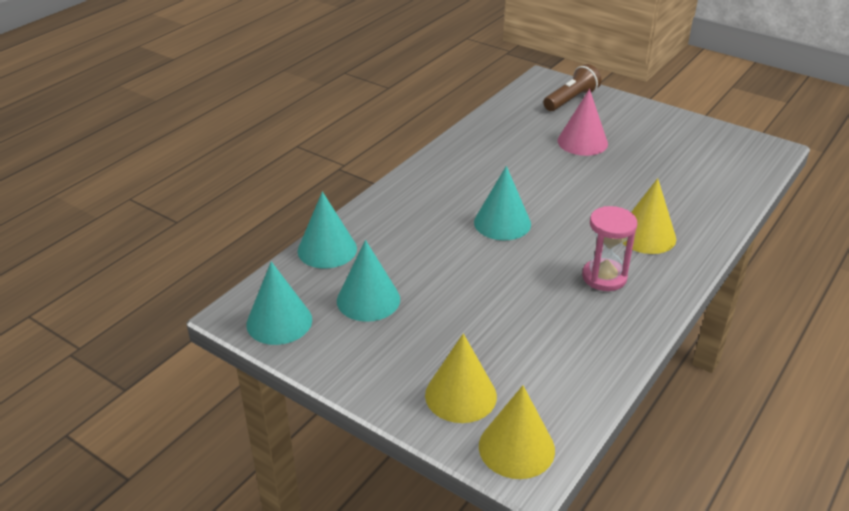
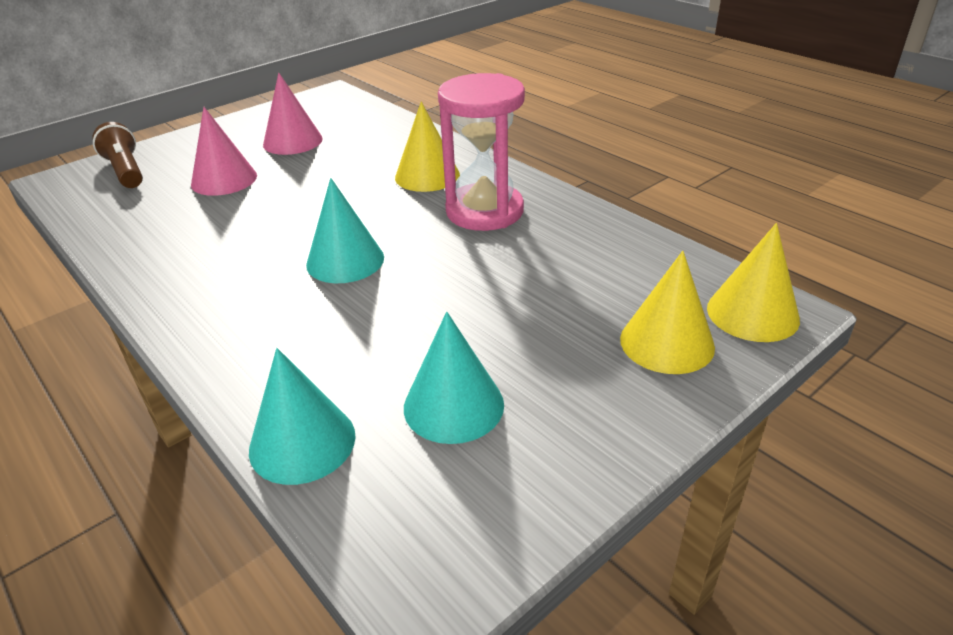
camera: 75 degrees left, 0 degrees up
turquoise cone [246,261,312,345] -> none
pink hourglass [582,206,637,291] -> pink hourglass [438,73,525,231], size x1.52
none -> pink cone [263,73,323,155]

